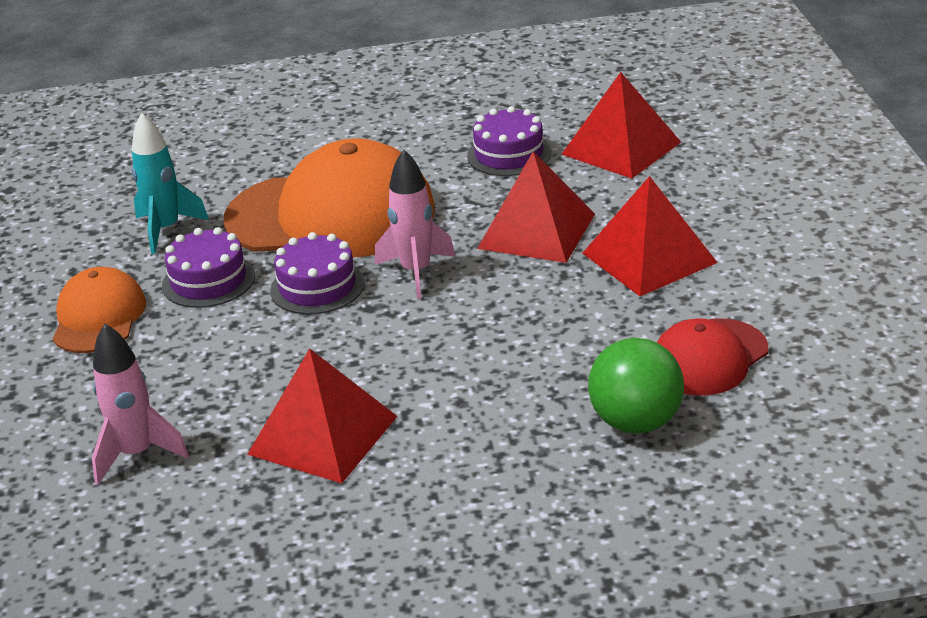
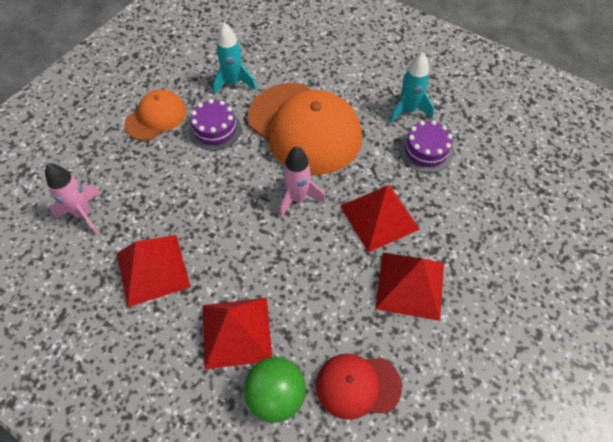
camera: 40 degrees right, 25 degrees up
purple cake [270,232,365,314] -> none
red pyramid [561,72,681,179] -> red pyramid moved to [203,298,272,369]
none -> turquoise rocket [389,52,434,123]

